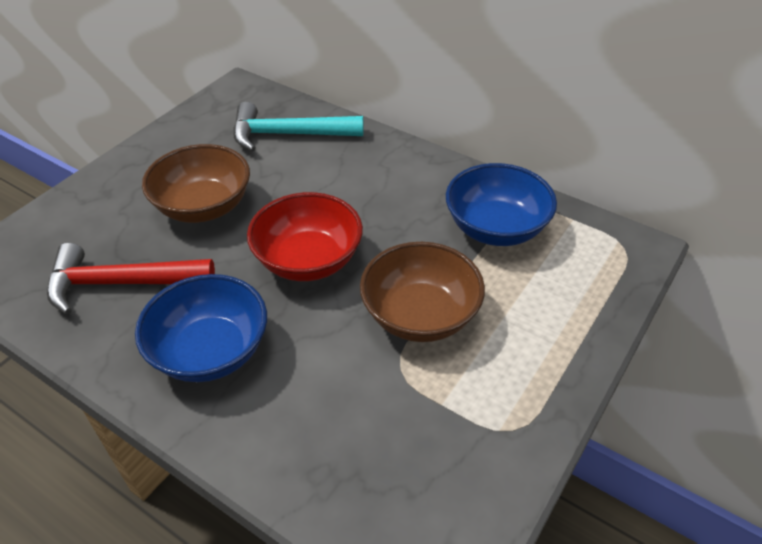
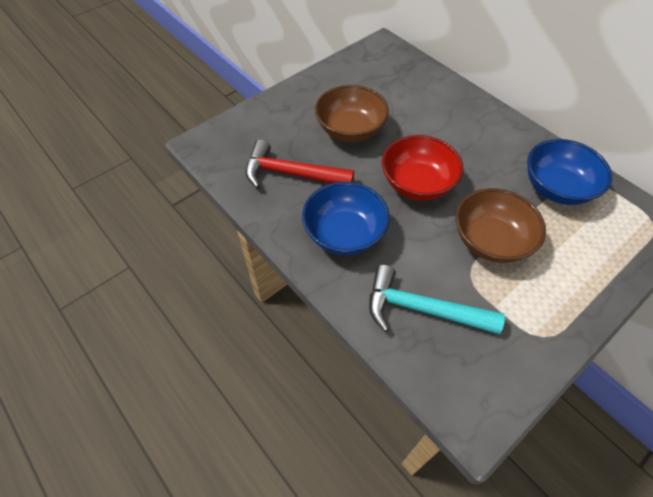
camera: 15 degrees right, 10 degrees up
turquoise hammer [233,102,364,152] -> turquoise hammer moved to [369,265,505,334]

